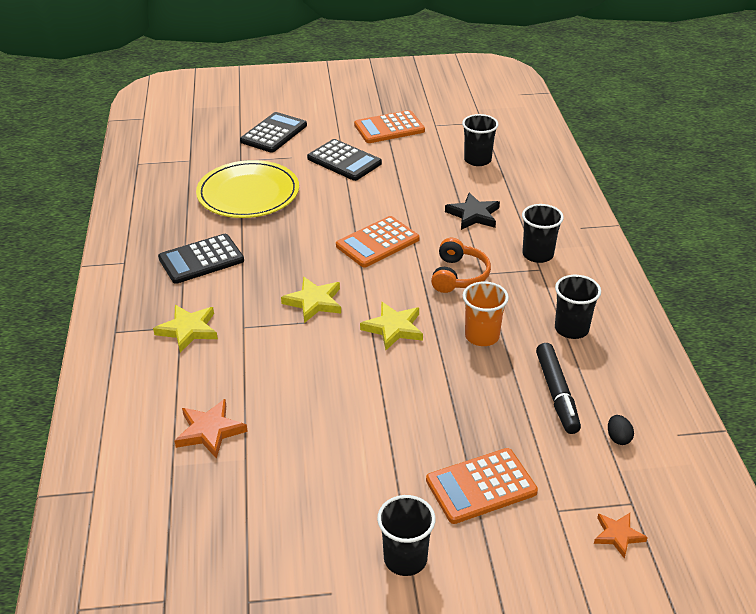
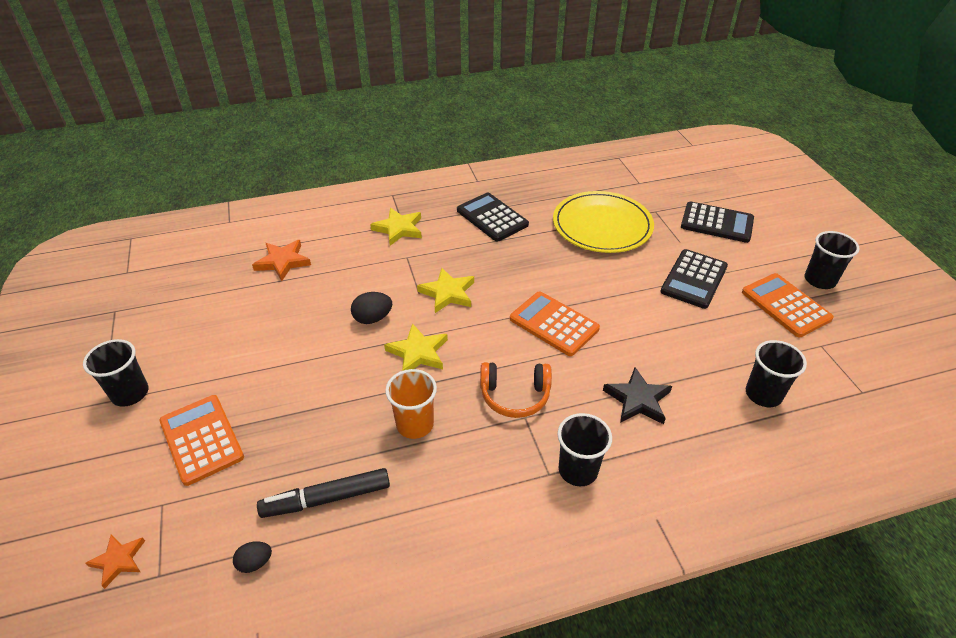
camera: 80 degrees right, 5 degrees up
black cup [555,275,601,339] -> black cup moved to [805,231,860,289]
none -> black egg [351,292,392,324]

